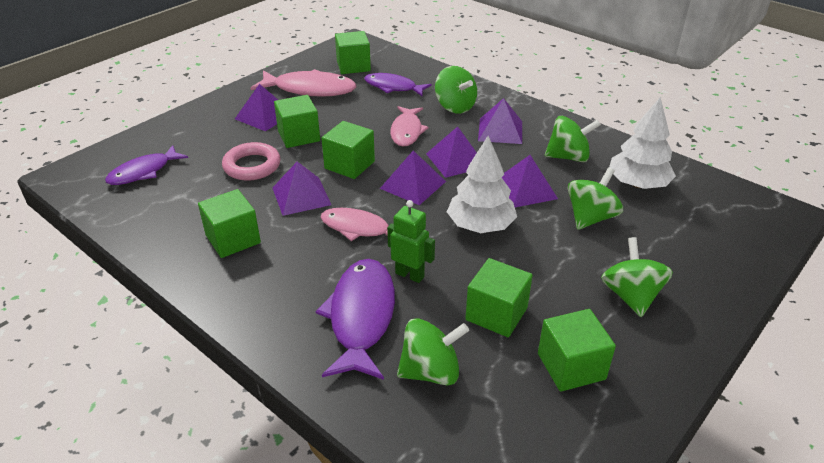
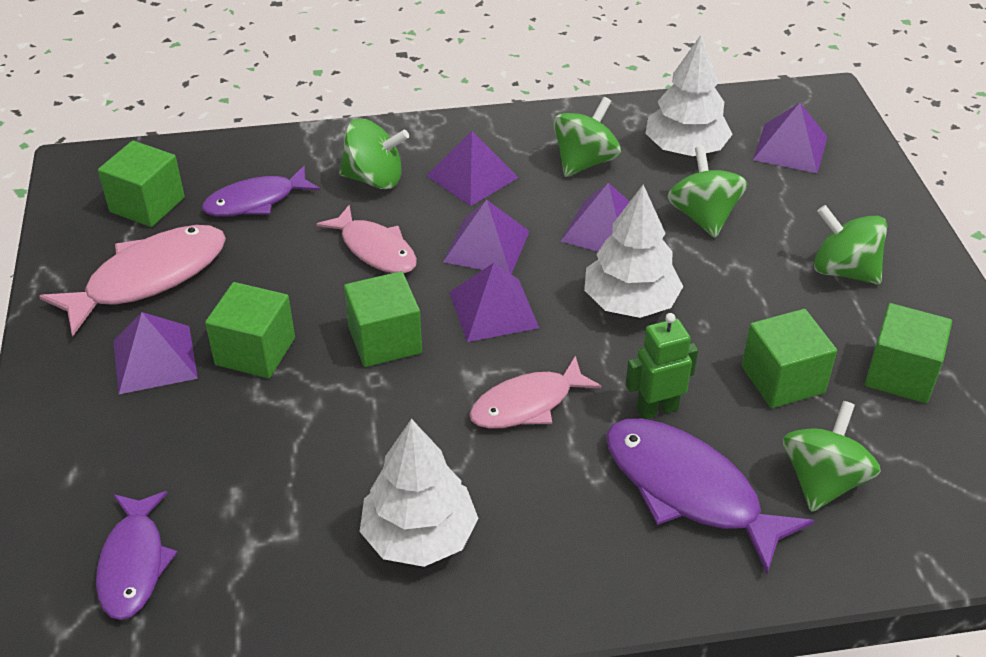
camera: 50 degrees left, 5 degrees up
green cube [198,189,261,258] -> white tree [360,419,479,567]
pink ring [222,142,281,181] -> none
purple pyramid [273,162,331,216] -> purple pyramid moved to [753,103,827,173]

